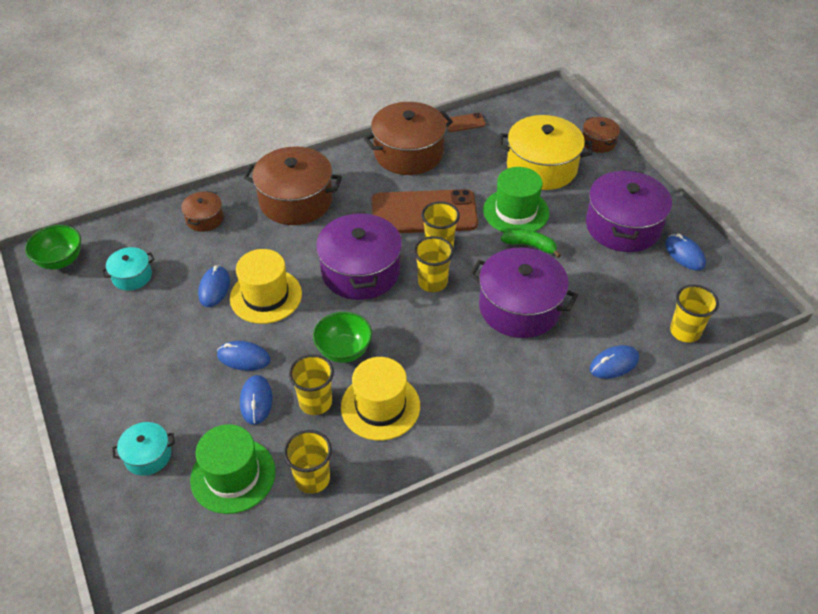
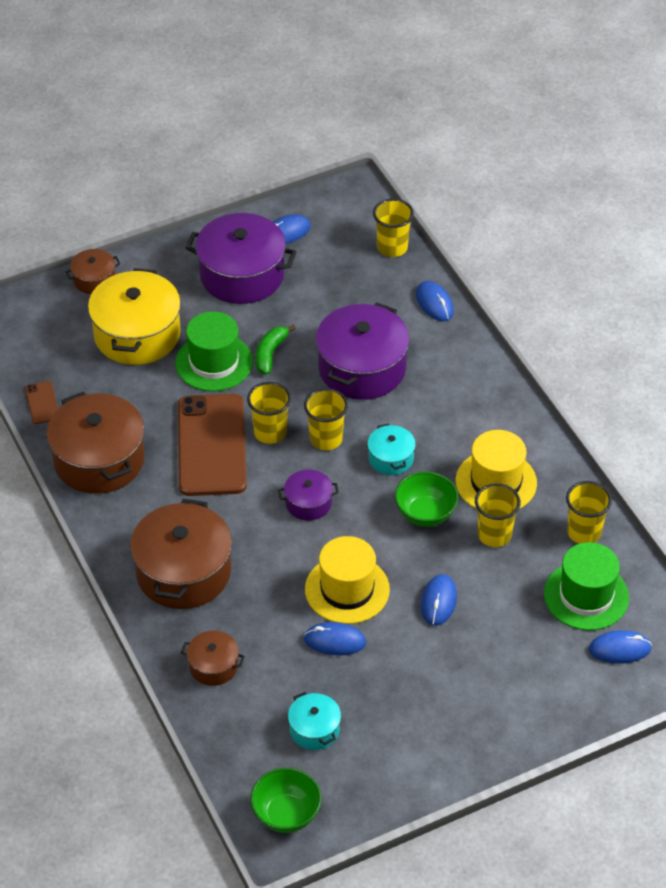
camera: 90 degrees left, 0 degrees up
turquoise pot [112,422,175,476] -> turquoise pot moved to [367,423,416,475]
blue mouse [240,375,273,425] -> blue mouse moved to [589,630,652,664]
purple pot [316,211,402,300] -> purple pot [278,470,339,521], size x0.50

